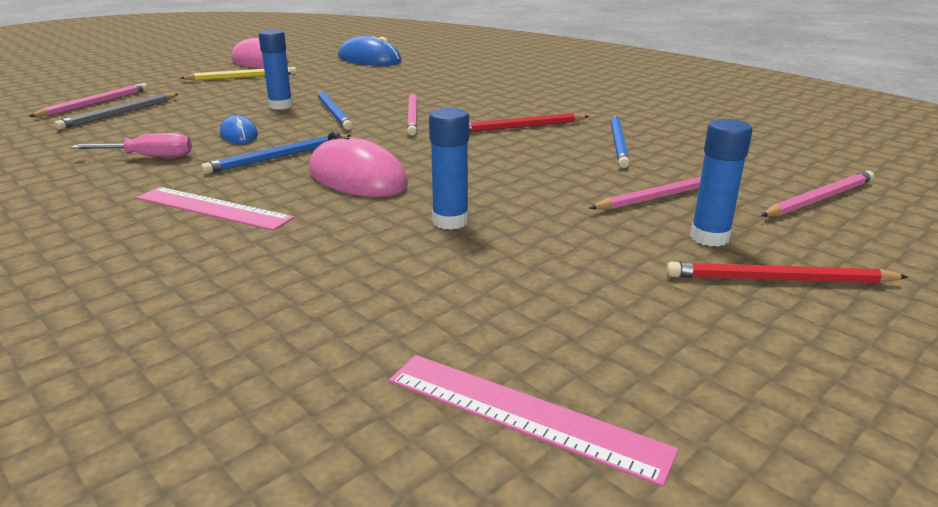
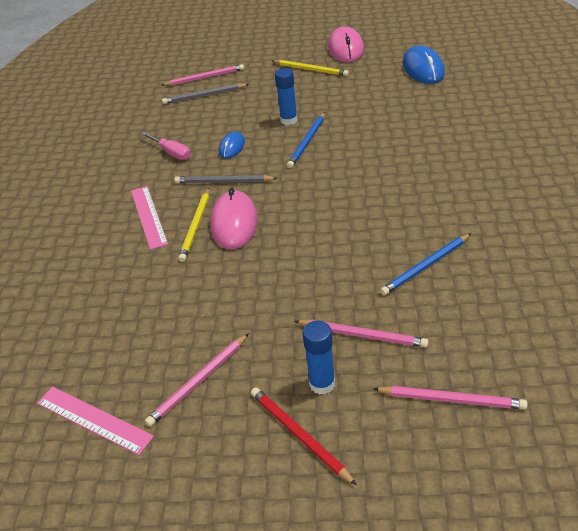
camera: 50 degrees right, 15 degrees up
blue pencil [201,135,351,174] -> grey pencil [174,175,277,183]
pink ruler [389,355,678,487] -> pink ruler turned 45 degrees counterclockwise [37,387,154,455]
pink pencil [407,93,417,136] -> pink pencil moved to [145,333,249,427]
blue glue stick [429,108,469,230] -> none
red pencil [469,113,589,132] -> none
none -> yellow pencil [178,188,210,262]

